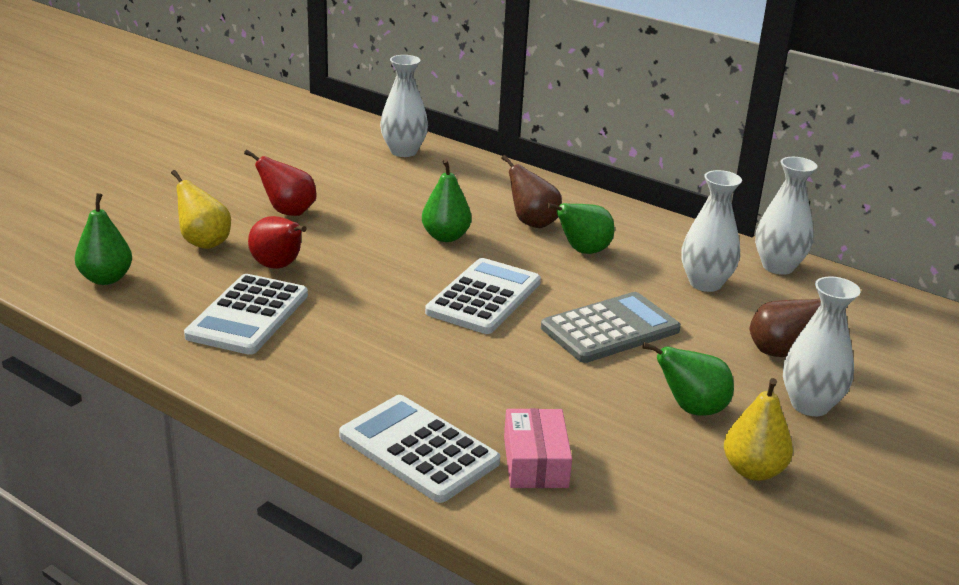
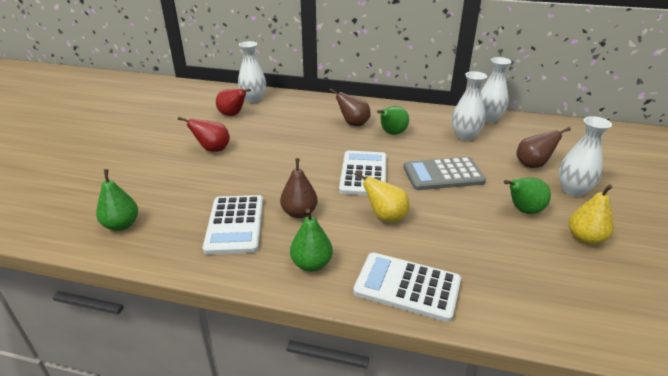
camera: 20 degrees left, 5 degrees up
yellow pear [171,170,231,249] -> yellow pear moved to [354,171,410,223]
red pear [248,216,307,269] -> red pear moved to [216,89,251,116]
green pear [422,159,472,242] -> green pear moved to [290,209,333,272]
pink box [504,408,572,488] -> none
grey calculator [541,292,681,363] -> grey calculator turned 135 degrees counterclockwise [404,157,486,190]
none -> brown pear [280,158,318,218]

